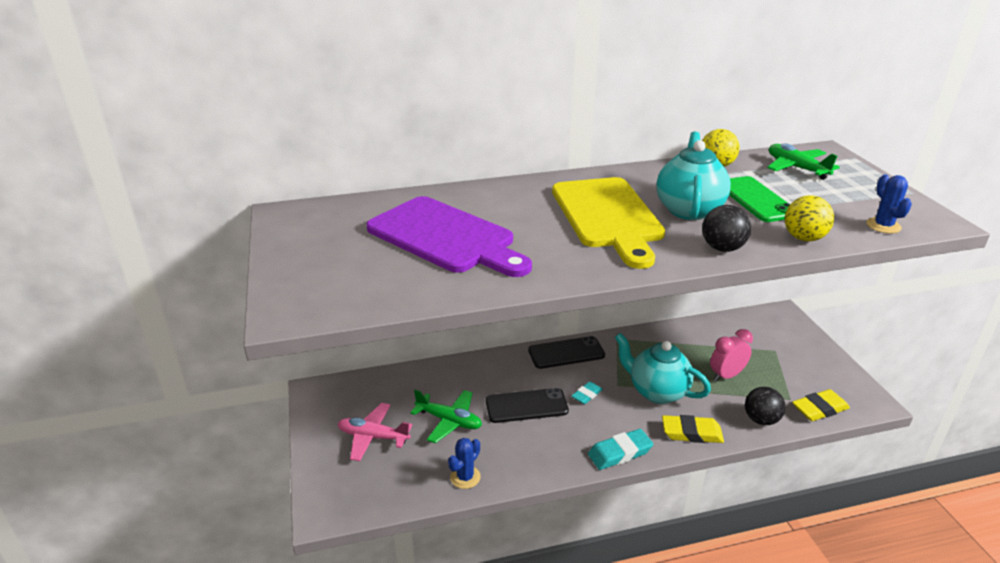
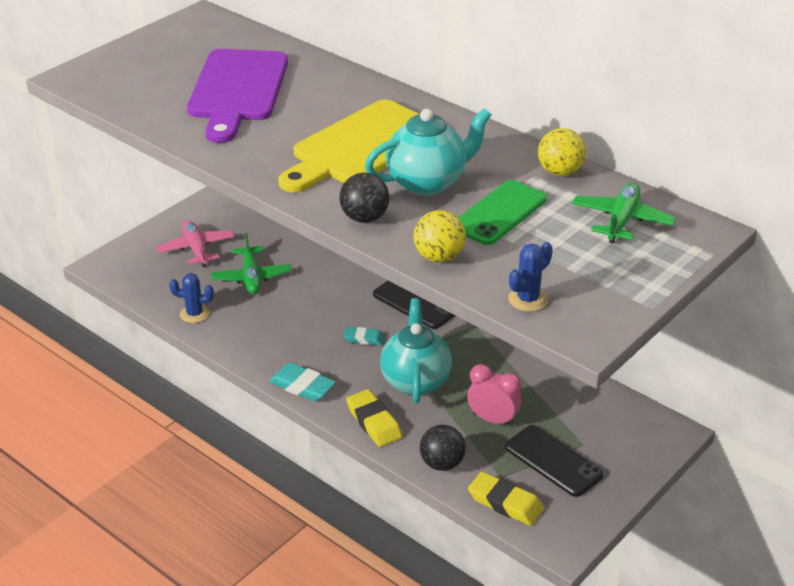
camera: 55 degrees right, 5 degrees up
black phone [486,388,569,423] -> black phone moved to [505,425,604,497]

